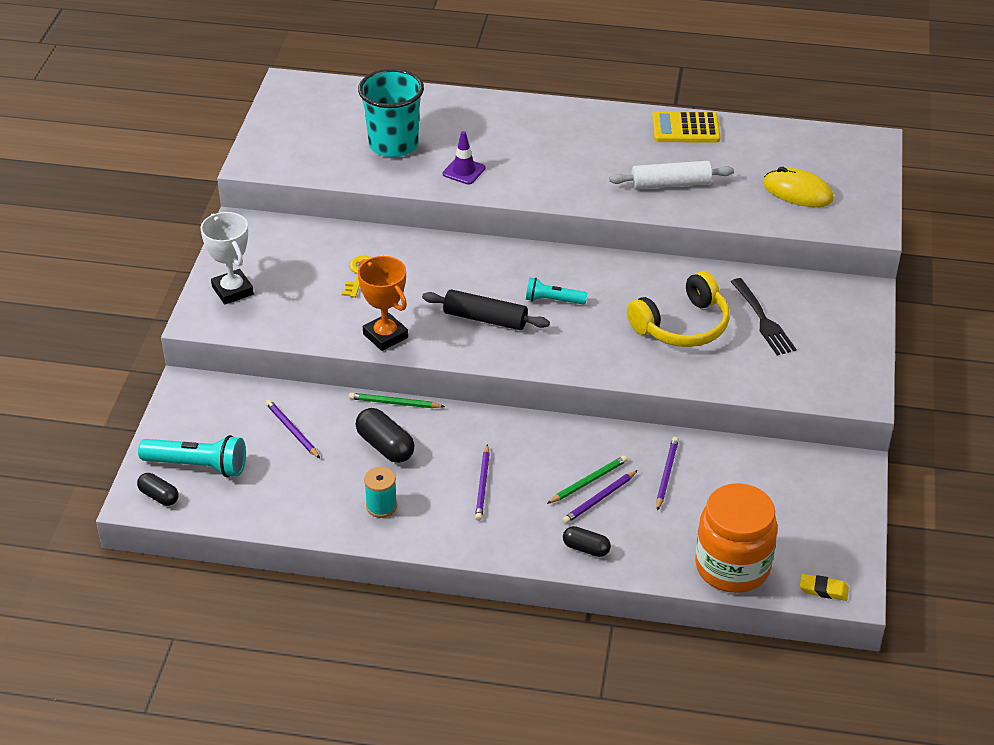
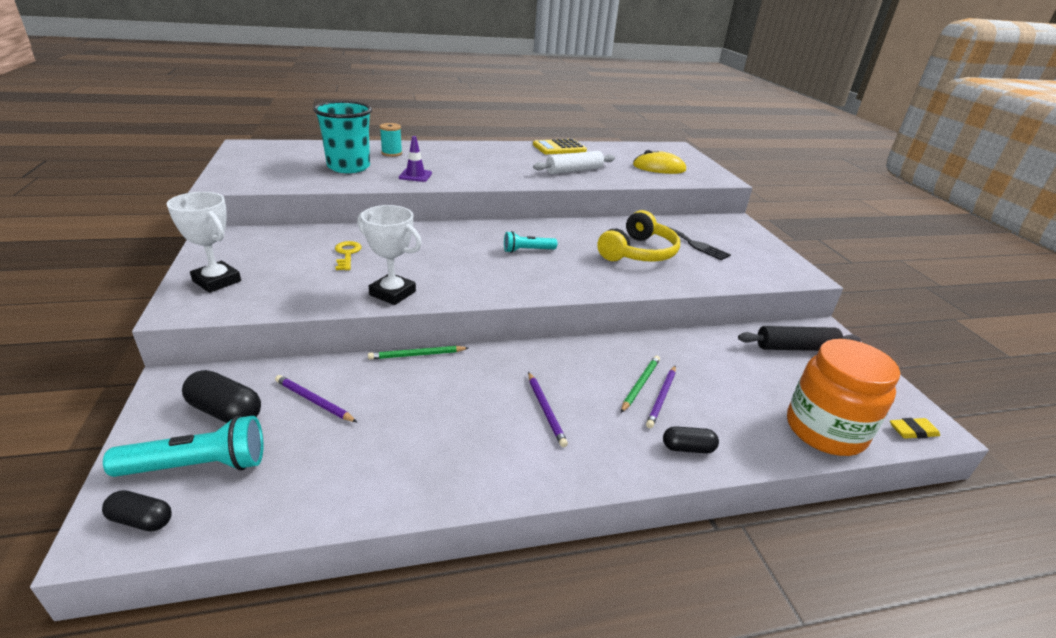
camera: 25 degrees left, 10 degrees down
black capsule [356,408,415,463] -> black capsule moved to [182,370,261,423]
orange trophy [358,256,408,351] -> white trophy [357,205,422,305]
turquoise spool [364,467,397,518] -> turquoise spool moved to [380,123,402,157]
black rolling pin [422,289,550,330] -> black rolling pin moved to [738,326,861,351]
purple pencil [656,437,679,511] -> none

